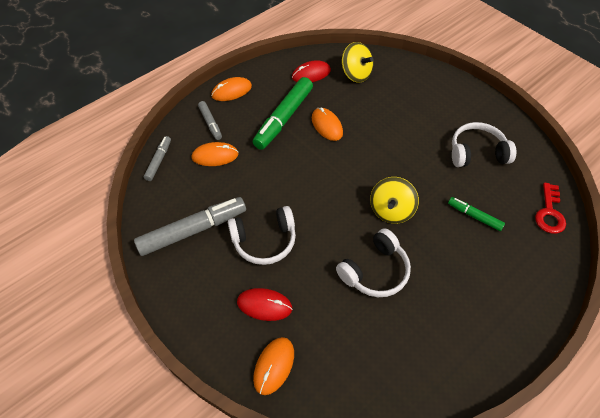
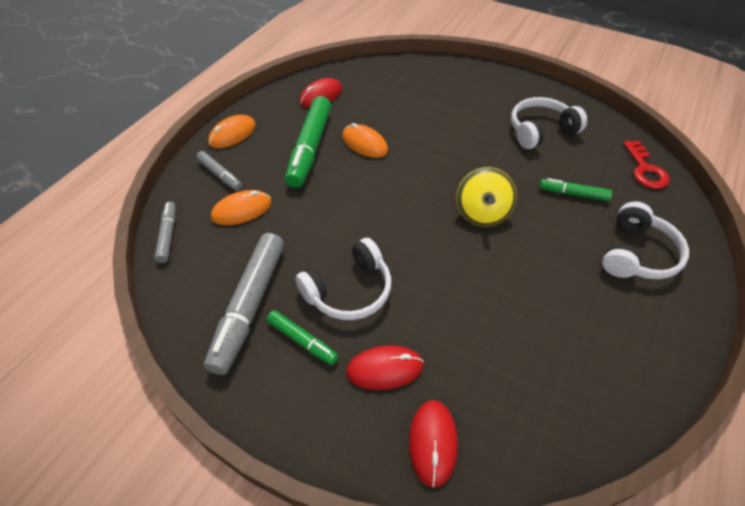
camera: 20 degrees left, 5 degrees down
grey marker [134,197,246,256] -> grey marker turned 150 degrees clockwise [204,233,284,375]
orange mouse [253,337,294,395] -> red mouse [409,400,458,488]
white headphones [336,228,411,297] -> white headphones moved to [602,201,689,279]
yellow spinning top [342,42,374,83] -> none
none -> green marker [267,310,338,365]

